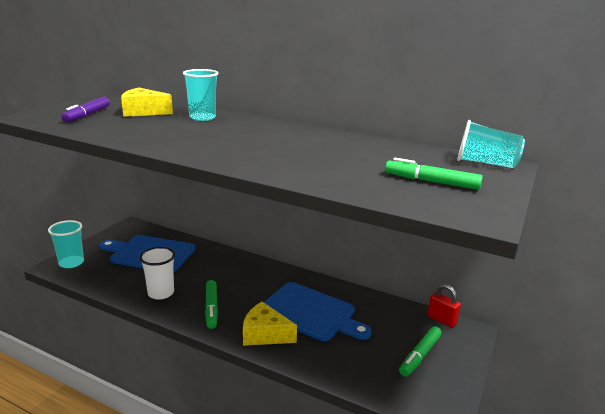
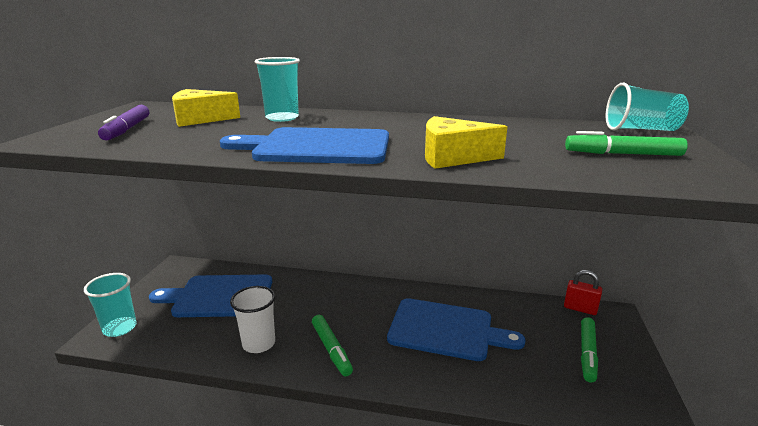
camera: 15 degrees left, 0 degrees up
yellow cheese [243,302,297,346] -> yellow cheese moved to [425,116,507,169]
none -> blue cutting board [220,127,389,164]

